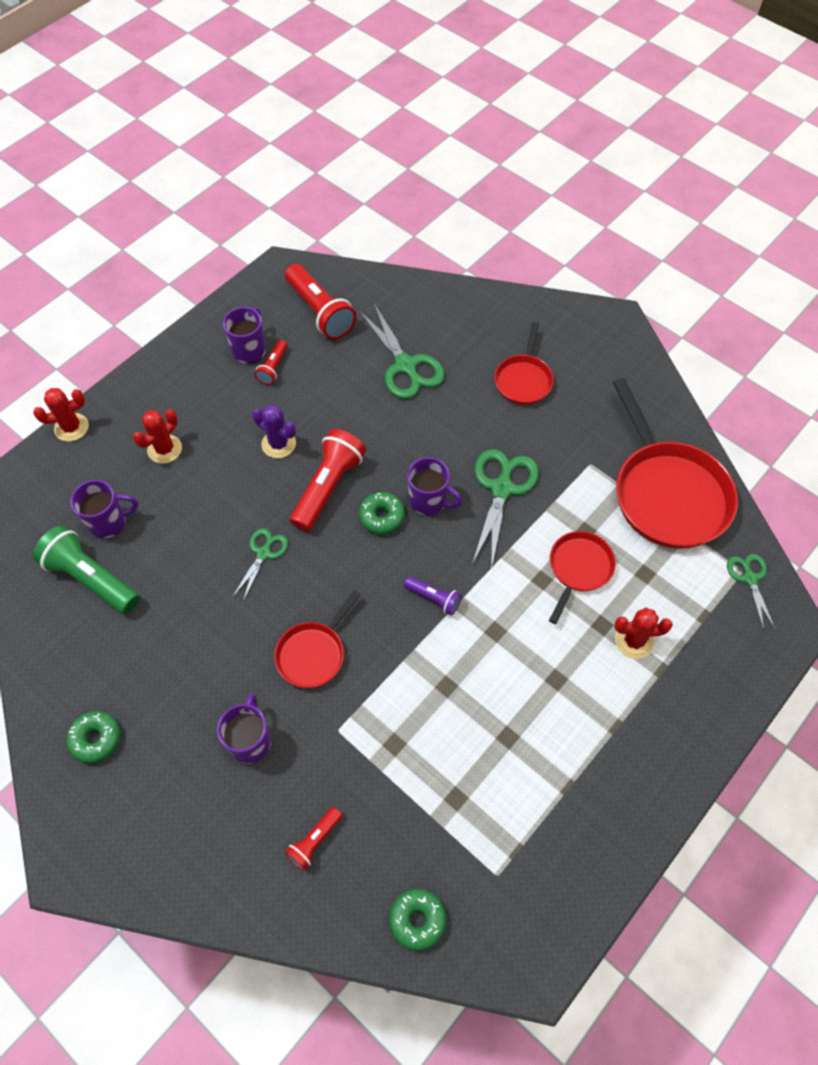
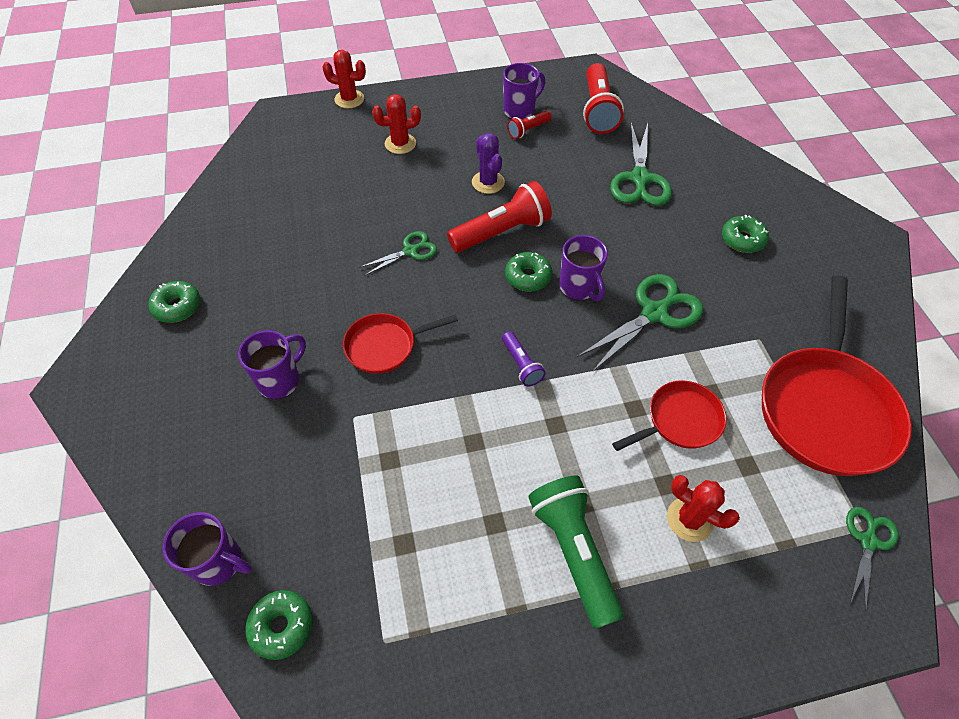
camera: 35 degrees right, 5 degrees down
green flashlight [33,525,140,614] -> green flashlight moved to [529,476,624,629]
purple mug [71,480,138,539] -> purple mug moved to [163,512,252,586]
red flashlight [285,807,343,871] -> none
red pan [494,322,554,405] -> green donut [722,215,769,253]

